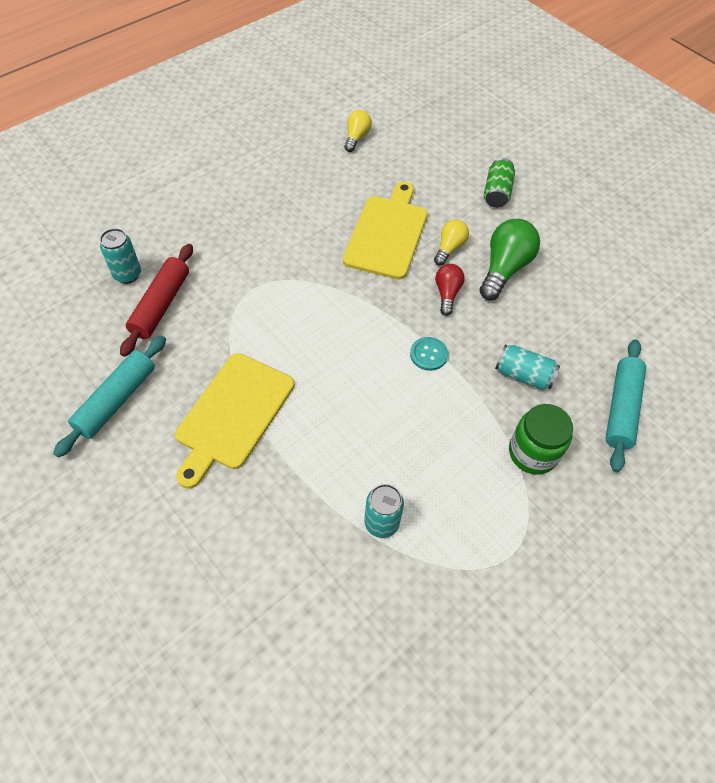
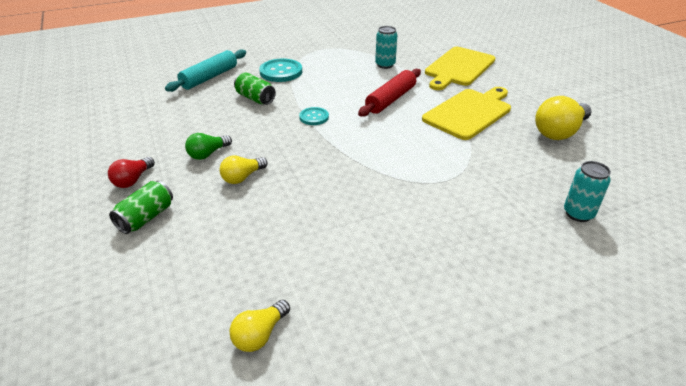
camera: 160 degrees left, 20 degrees down
turquoise rolling pin [53,336,166,458] -> yellow light bulb [535,96,592,140]
red rolling pin [120,244,193,357] -> red rolling pin moved to [358,69,421,117]
yellow cutting board [343,181,427,280] -> yellow cutting board moved to [425,47,495,90]
red light bulb [435,264,465,316] -> red light bulb moved to [108,157,155,188]
green light bulb [480,219,540,300] -> green light bulb [185,133,232,160], size x0.59
turquoise can [495,345,560,390] -> green can [234,72,276,105]
green jar [509,404,573,475] -> turquoise button [259,58,302,82]

